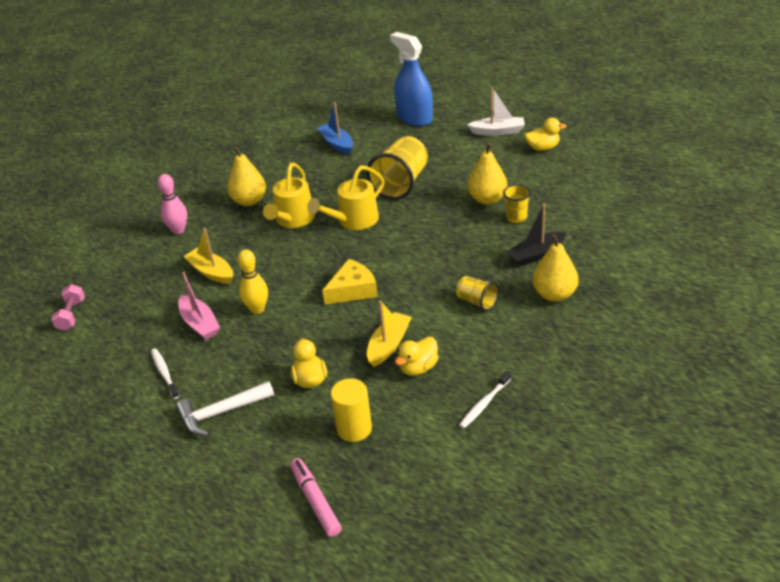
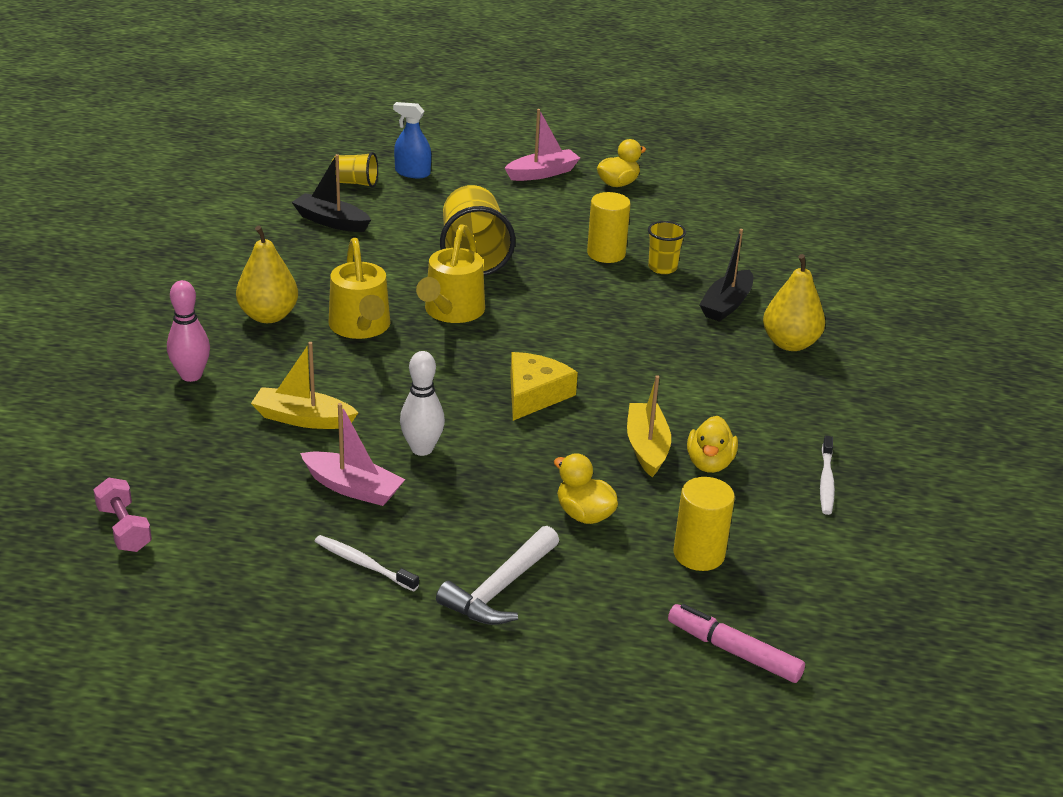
camera: 35 degrees left, 5 degrees down
yellow bowling pin [238,249,268,314] -> white bowling pin [400,351,445,456]
blue boat [317,102,353,155] -> black boat [292,154,371,232]
blue spray bottle [390,32,433,126] -> blue spray bottle [393,102,431,178], size x0.57
yellow cup [456,276,499,311] -> yellow cup moved to [332,152,378,188]
white boat [467,87,525,136] -> pink boat [505,109,580,181]
yellow pear [468,142,508,205] -> yellow cylinder [587,192,631,263]

